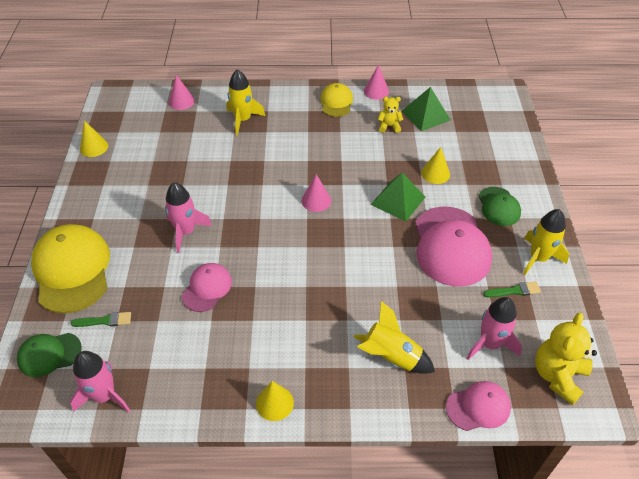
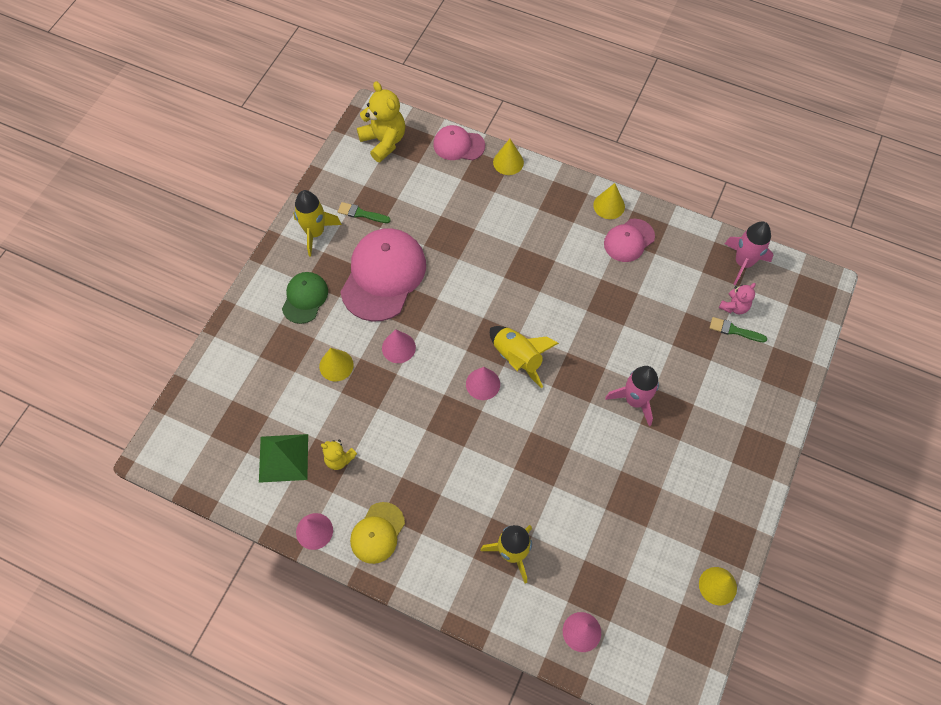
camera: 155 degrees left, 15 degrees up
green cap [17,333,82,377] -> none
yellow cap [31,224,110,314] -> none
pink cap [182,263,232,312] -> pink cap moved to [604,219,655,262]
yellow rocket [353,301,435,374] -> yellow rocket moved to [490,326,559,388]
green pyramid [371,173,425,222] -> pink cone [382,329,416,363]
pink rocket [467,297,522,360] -> none
yellow teddy bear [535,313,597,405] -> yellow teddy bear turned 90 degrees counterclockwise [357,81,405,162]
none -> yellow cone [493,139,524,175]
none -> pink teddy bear [719,283,756,314]

